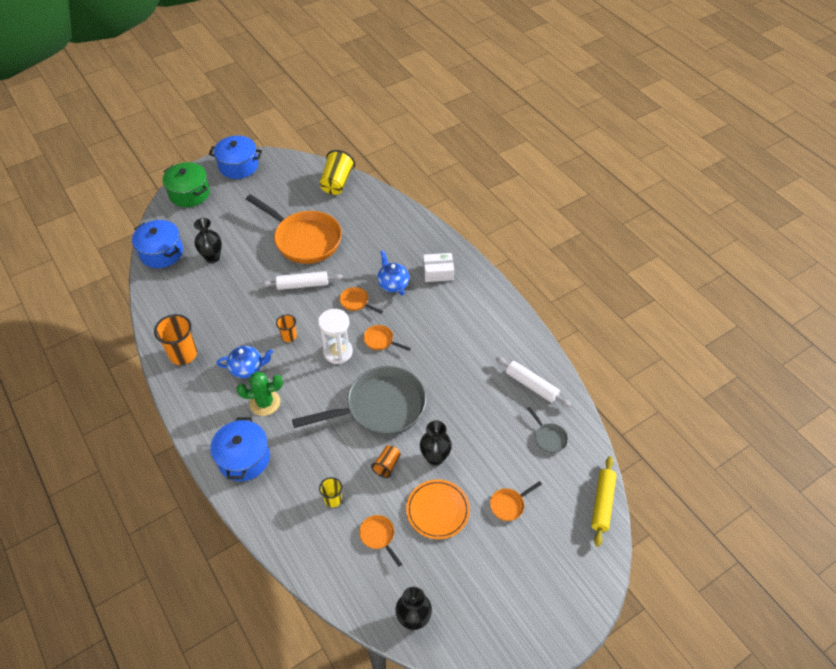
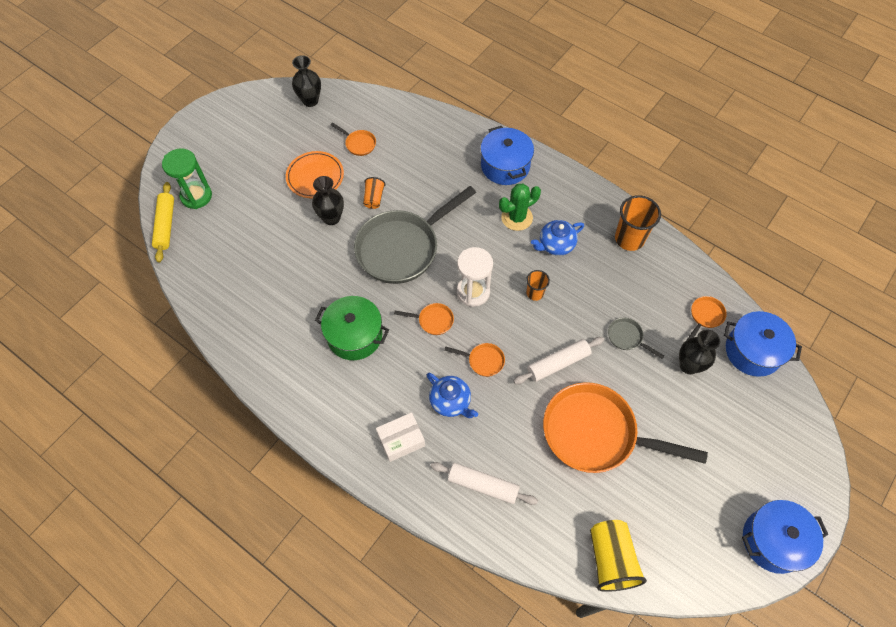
camera: 160 degrees right, 10 degrees up
green pot [162,162,210,207] -> green pot moved to [315,296,389,360]
yellow cup [319,477,342,507] -> none
orange pan [490,481,542,521] -> orange pan moved to [687,296,727,340]
white rolling pin [496,357,571,407] -> white rolling pin moved to [430,462,538,505]
grey pan [527,407,568,453] -> grey pan moved to [608,318,664,359]
none -> green hourglass [162,149,212,209]

